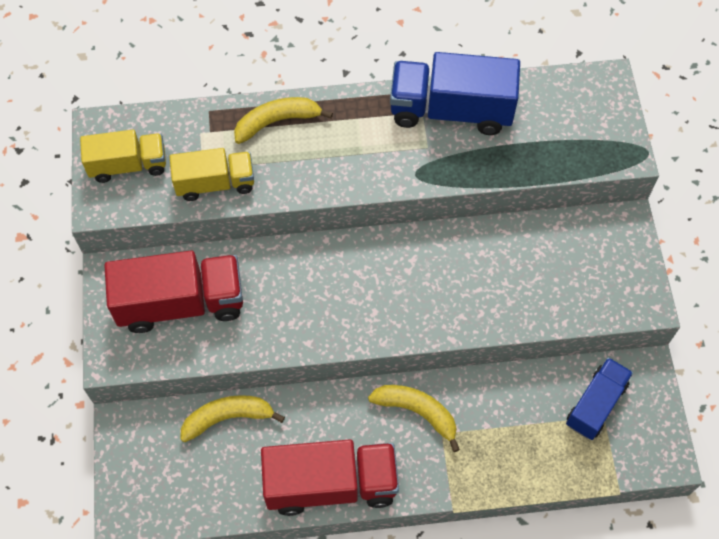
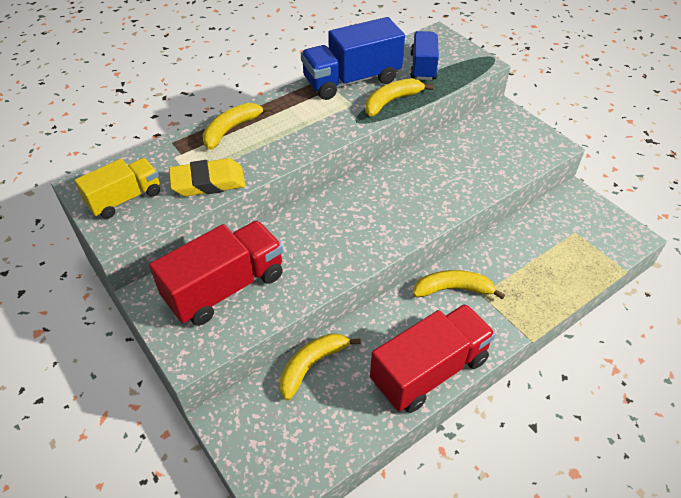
camera: 30 degrees left, 15 degrees down
yellow truck [170,148,254,201] -> yellow eraser [169,158,245,196]
blue truck [566,357,633,440] -> blue truck moved to [410,31,439,80]
none -> yellow banana [365,78,434,116]

